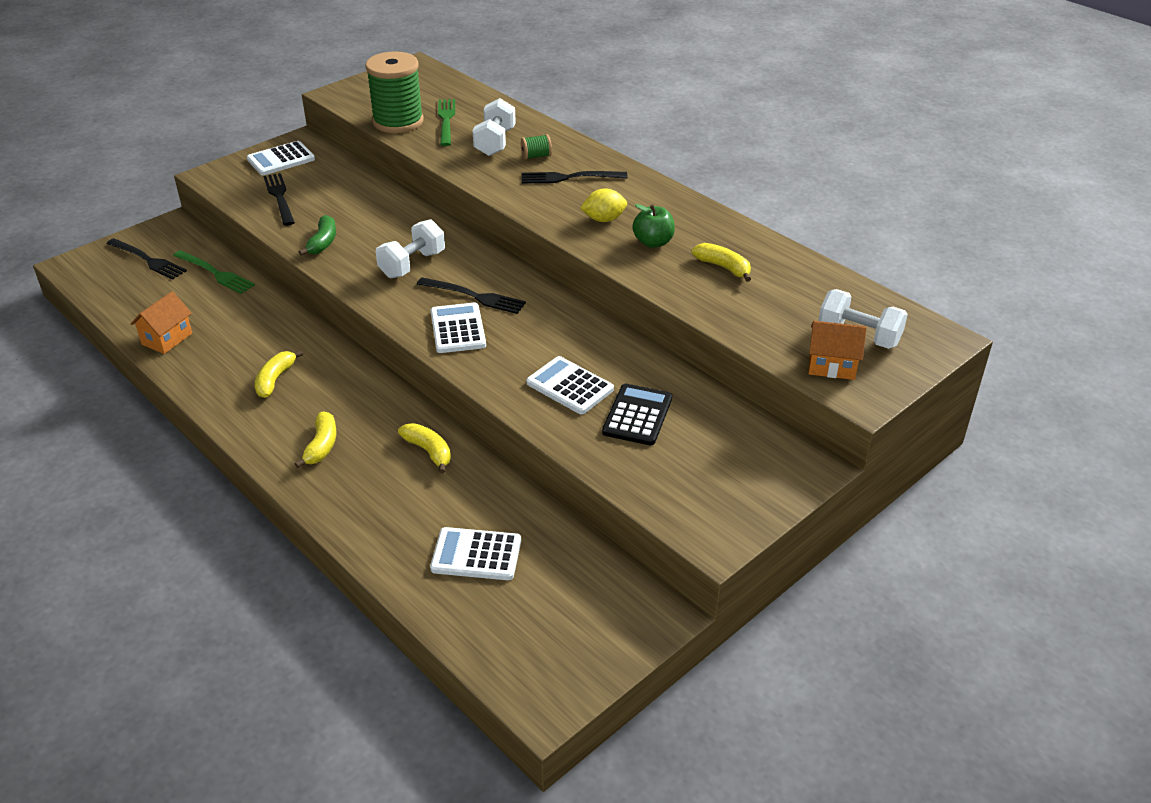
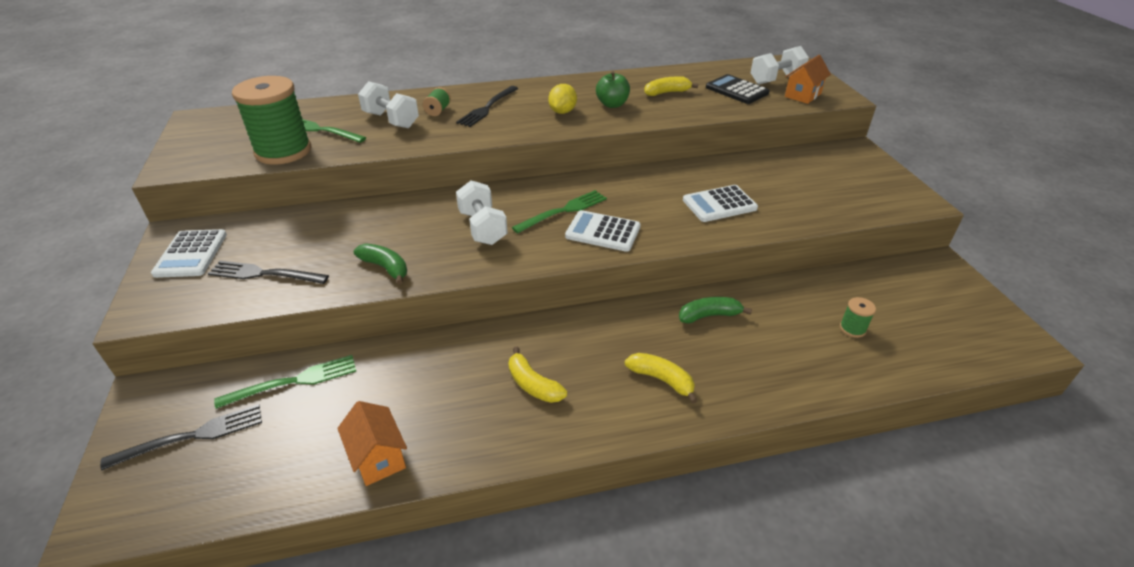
camera: 60 degrees left, 0 degrees up
yellow banana [398,423,451,474] -> green banana [679,297,752,324]
black fork [417,277,526,314] -> green fork [512,190,607,233]
white calculator [430,527,521,580] -> green spool [840,297,876,338]
black calculator [602,384,672,445] -> black calculator moved to [706,74,770,104]

